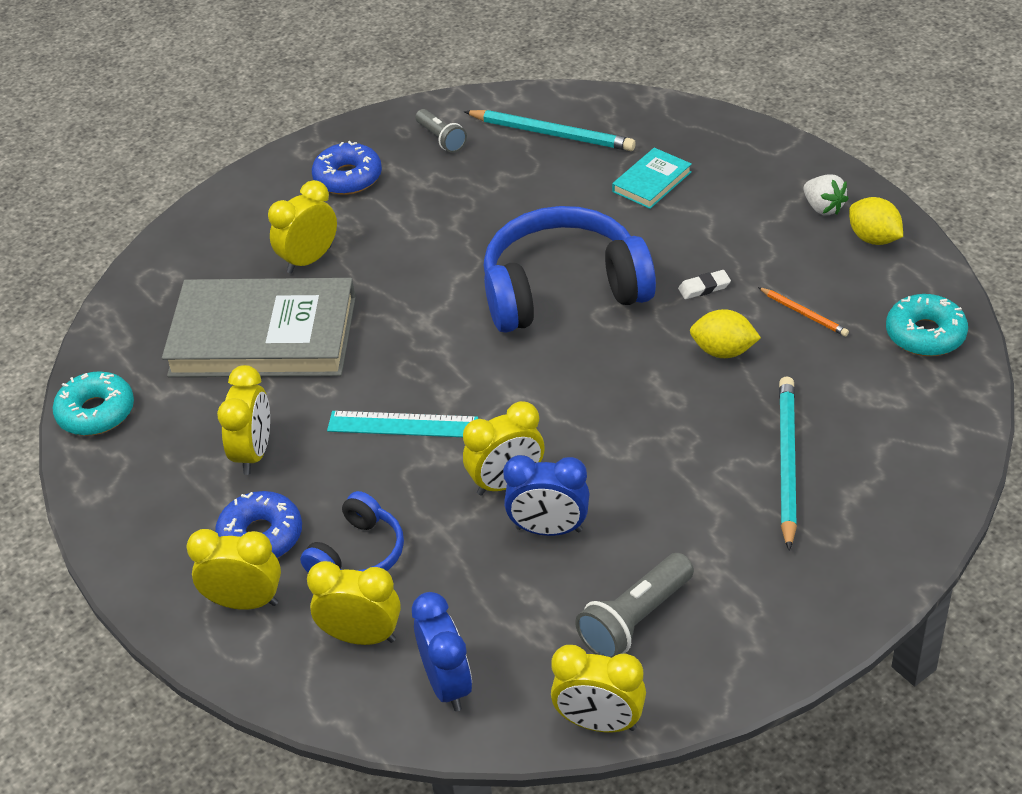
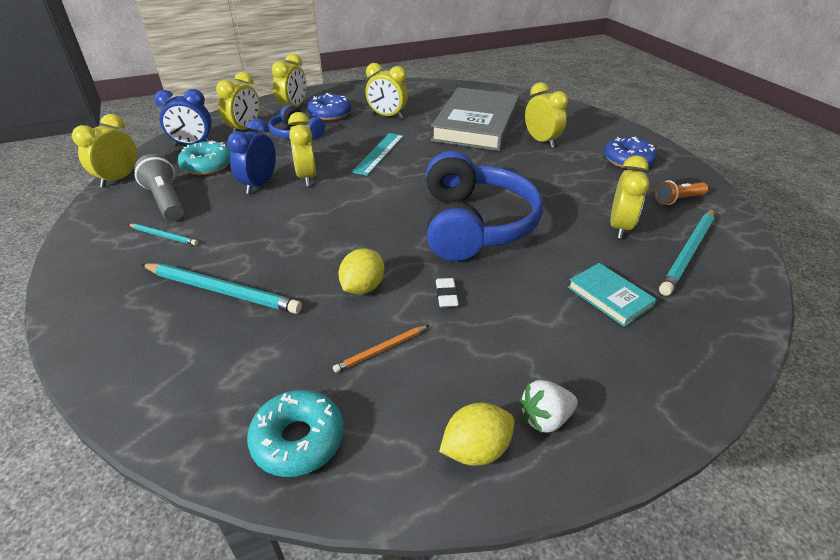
camera: 100 degrees right, 5 degrees down
turquoise donut [53,372,134,436] -> turquoise donut moved to [178,140,231,175]
grey flashlight [415,109,467,153] -> orange flashlight [655,180,708,205]
none -> turquoise pencil [128,224,198,245]
none -> yellow clock [610,156,649,239]

